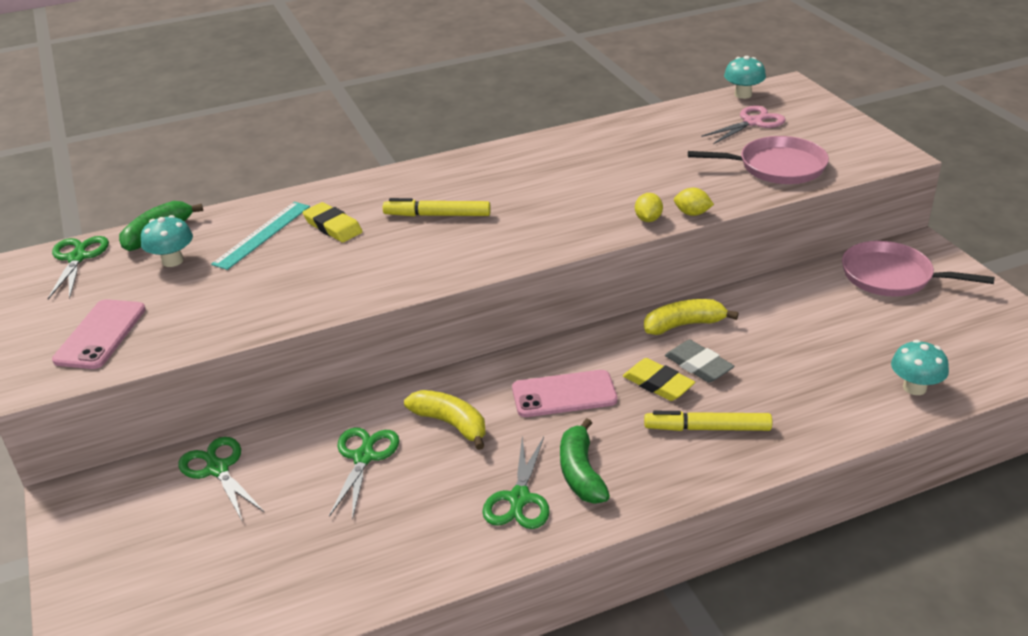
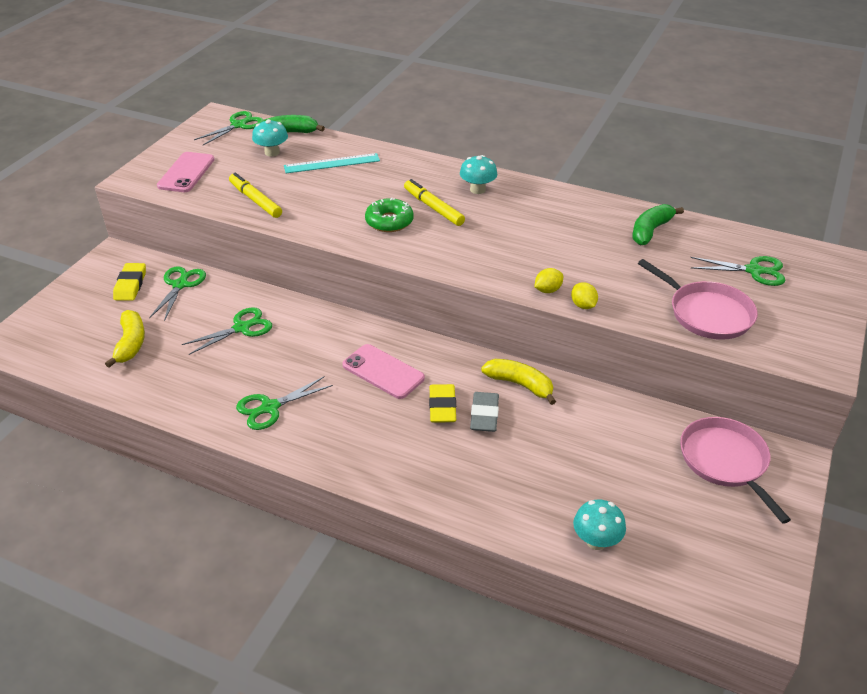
camera: 45 degrees right, 5 degrees up
pink phone [52,299,146,369] -> pink phone turned 45 degrees counterclockwise [157,152,215,192]
yellow eraser [303,202,363,242] -> yellow eraser moved to [113,263,146,301]
yellow banana [404,390,486,450] -> yellow banana moved to [105,310,145,368]
green banana [560,418,610,503] -> green banana moved to [632,204,684,246]
yellow marker [644,411,772,431] -> yellow marker moved to [229,173,282,218]
pink scissors [701,105,785,144] -> green scissors [690,256,785,286]
turquoise mushroom [724,56,766,99] -> turquoise mushroom moved to [460,155,497,194]
none -> green donut [365,198,413,232]

